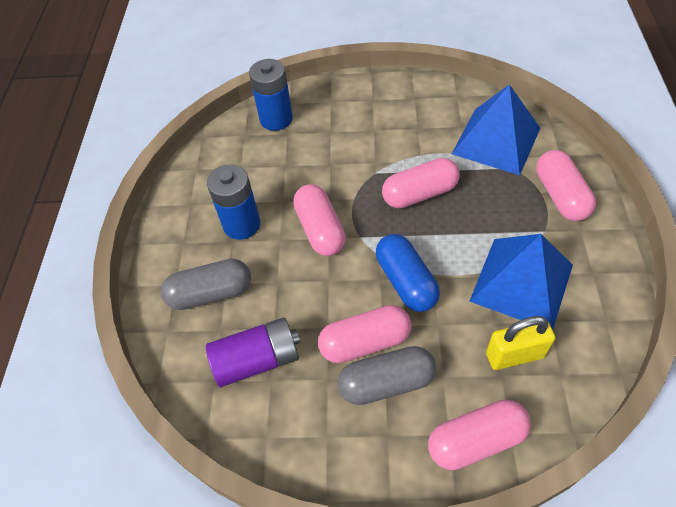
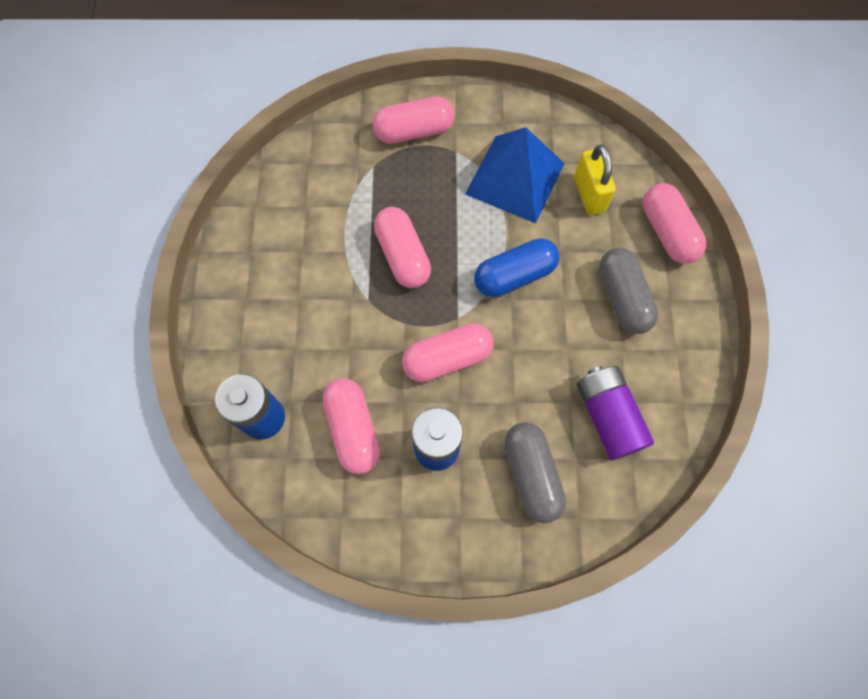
camera: 95 degrees left, 15 degrees up
pink capsule [318,305,412,363] -> pink capsule moved to [323,378,380,474]
blue pyramid [452,84,540,175] -> none

